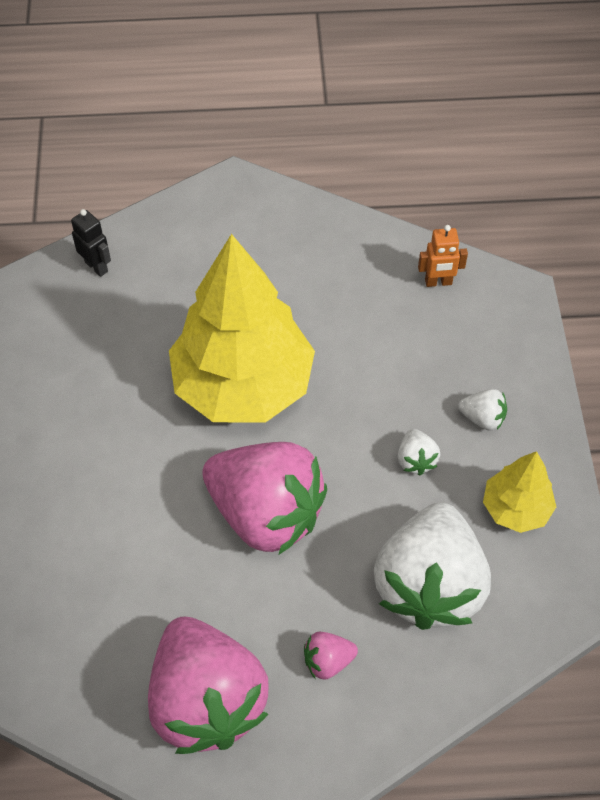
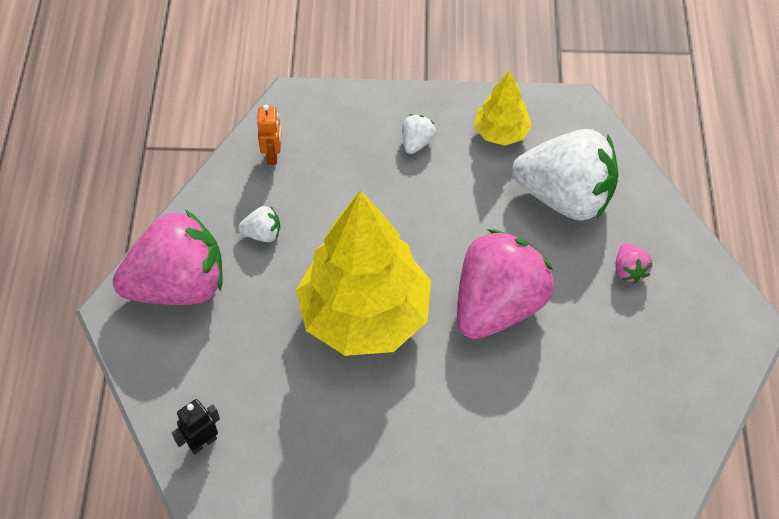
camera: 85 degrees left, 0 degrees up
pink strawberry [148,617,269,754] -> pink strawberry moved to [113,210,223,305]
white strawberry [398,429,440,475] -> white strawberry moved to [238,206,280,242]

